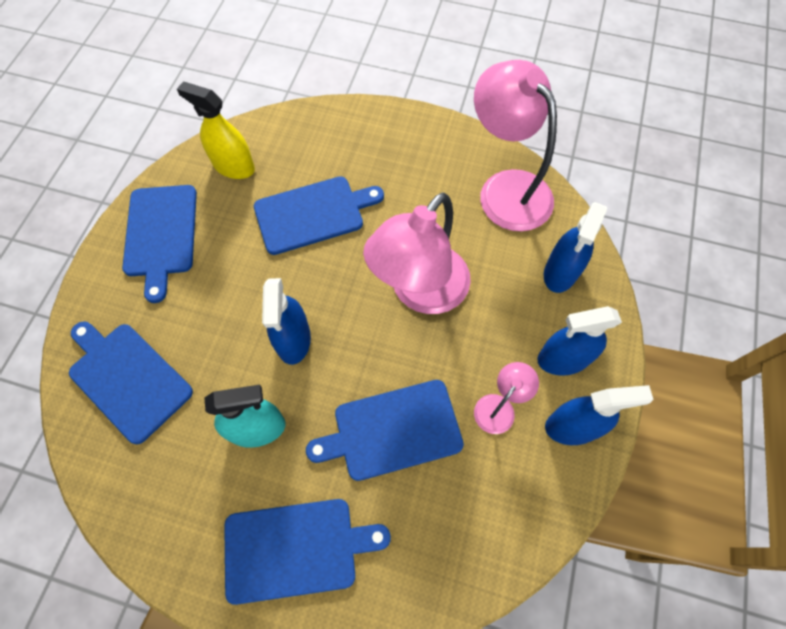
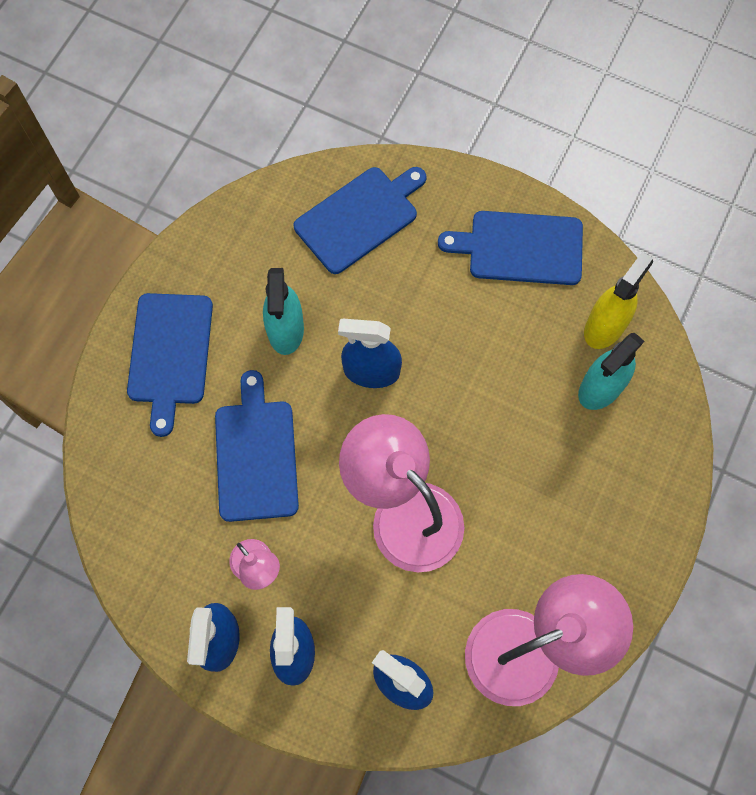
camera: 100 degrees right, 5 degrees up
blue cutting board [254,176,384,255] -> none
none -> turquoise spray bottle [578,333,644,410]

